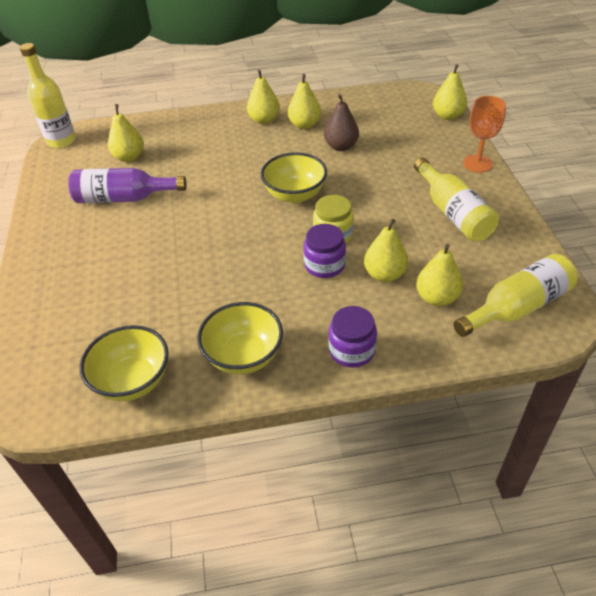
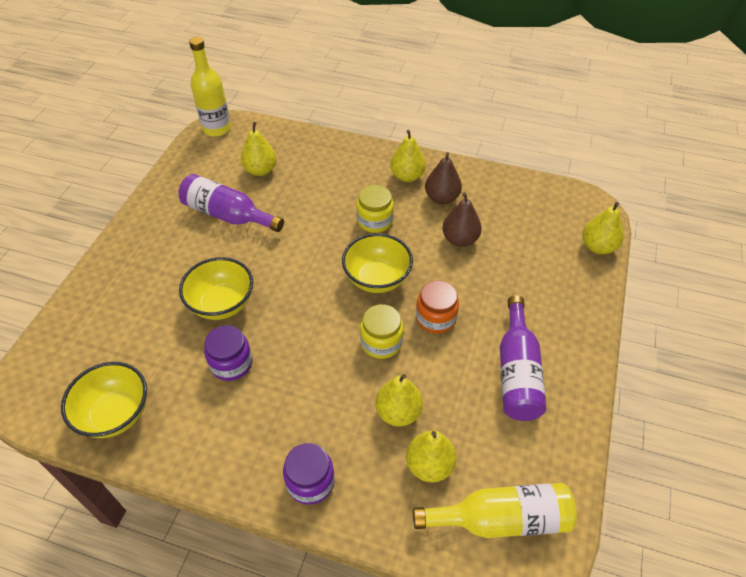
camera: 25 degrees right, 5 degrees up
yellow bowl [197,302,283,375] -> yellow bowl moved to [179,257,253,320]
yellow pear [288,74,321,129] -> brown pear [425,152,462,204]
purple jar [303,224,346,278] -> purple jar moved to [204,325,252,381]
yellow bottle [414,158,499,241] -> purple bottle [500,295,546,421]
orange goblet [463,96,506,173] -> none
none -> yellow jar [356,185,394,233]
none -> orange jar [416,281,459,334]

